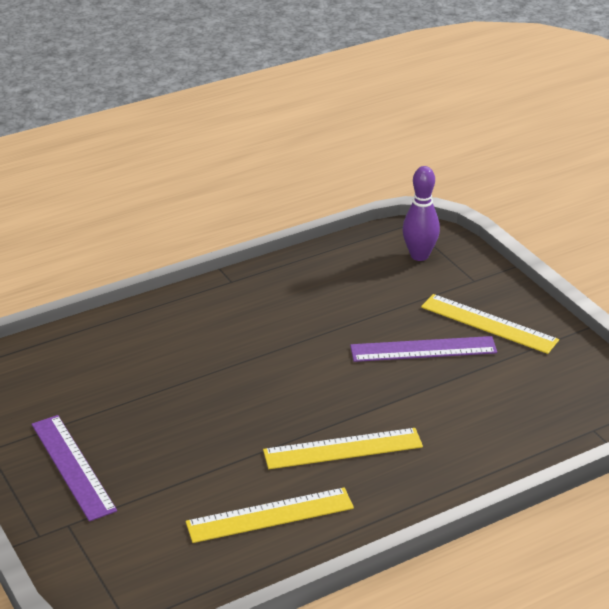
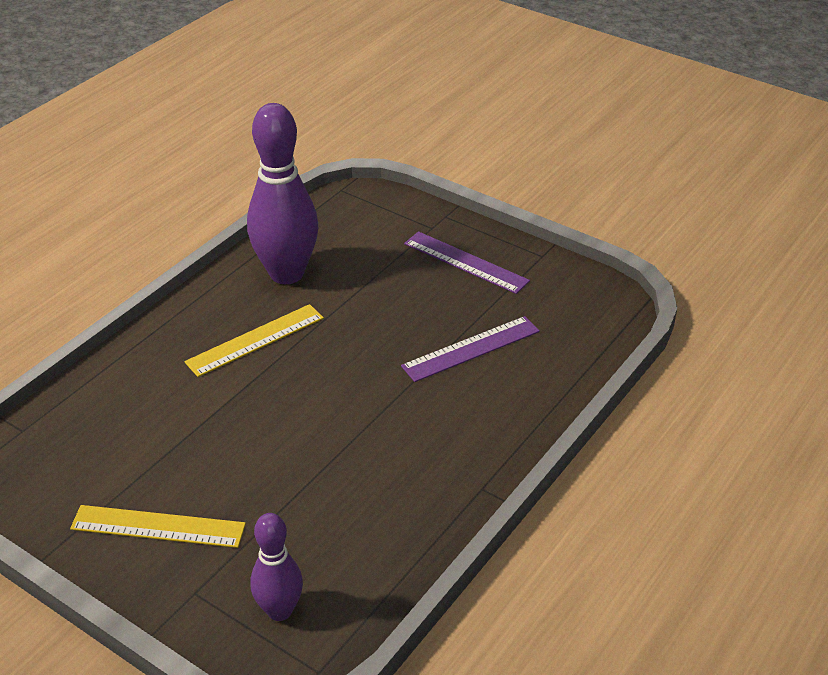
camera: 155 degrees right, 5 degrees up
yellow ruler [186,487,354,543] -> purple bowling pin [247,103,318,284]
purple ruler [350,336,497,362] -> purple ruler moved to [401,316,540,382]

